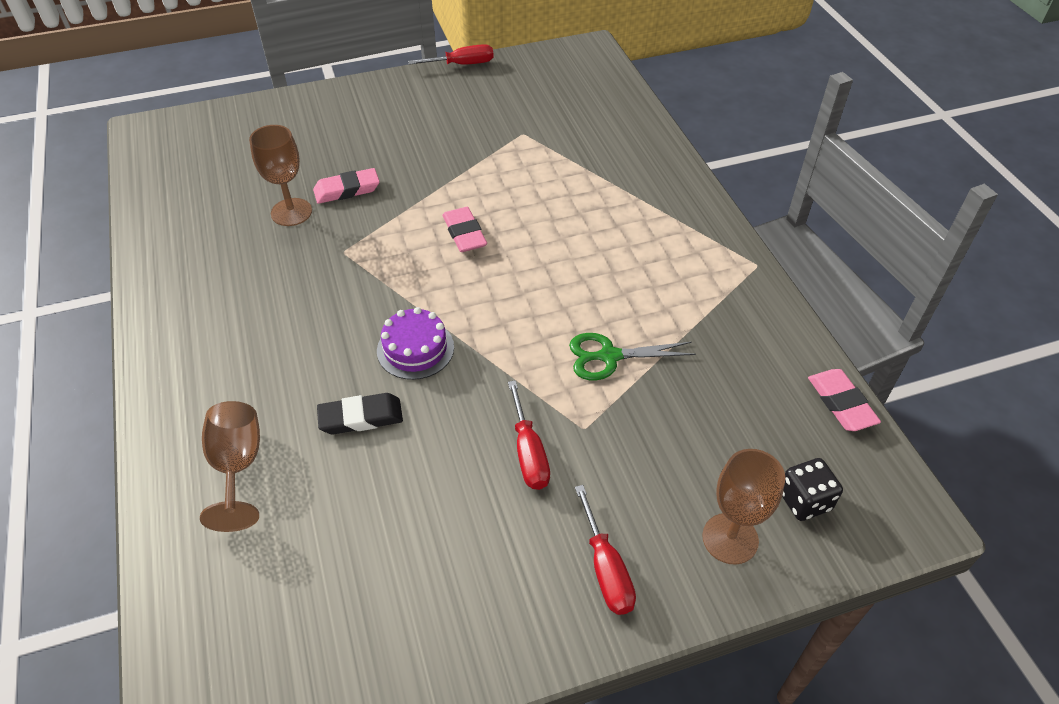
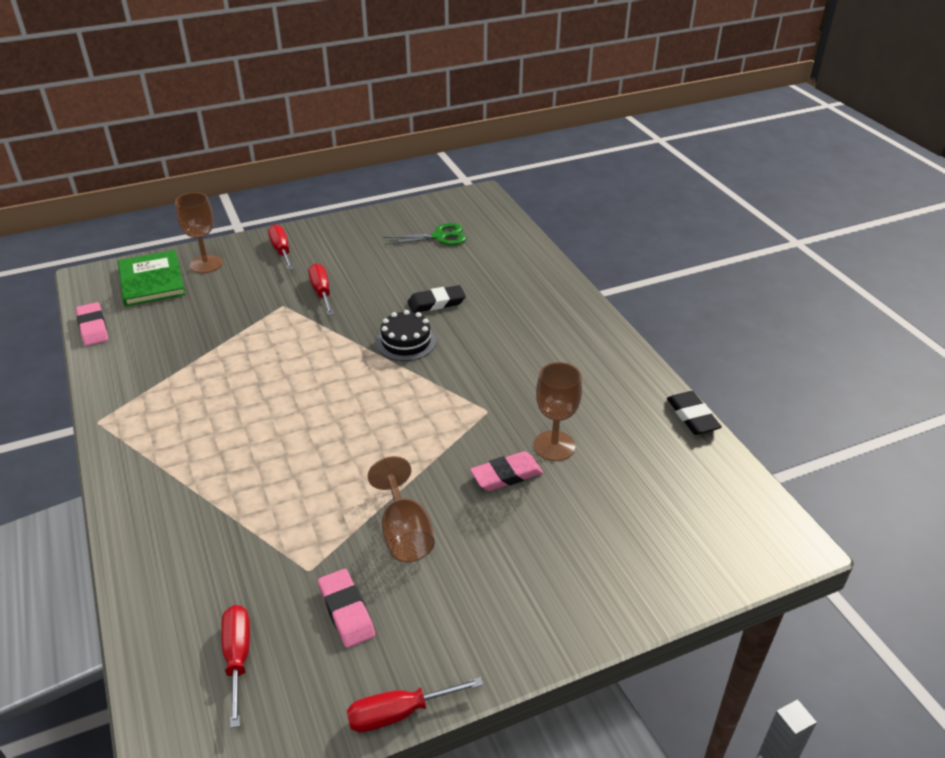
camera: 175 degrees right, 10 degrees down
brown goblet [200,401,260,532] -> brown goblet moved to [368,456,435,562]
purple cake [377,307,454,380] -> black cake [376,310,436,361]
pink eraser [442,207,487,252] -> pink eraser moved to [318,569,375,648]
green scissors [569,333,696,380] -> green scissors moved to [383,223,466,245]
black dice [782,458,843,521] -> green book [118,250,185,306]
none -> red screwdriver [221,605,250,728]
none -> black eraser [667,391,722,435]

